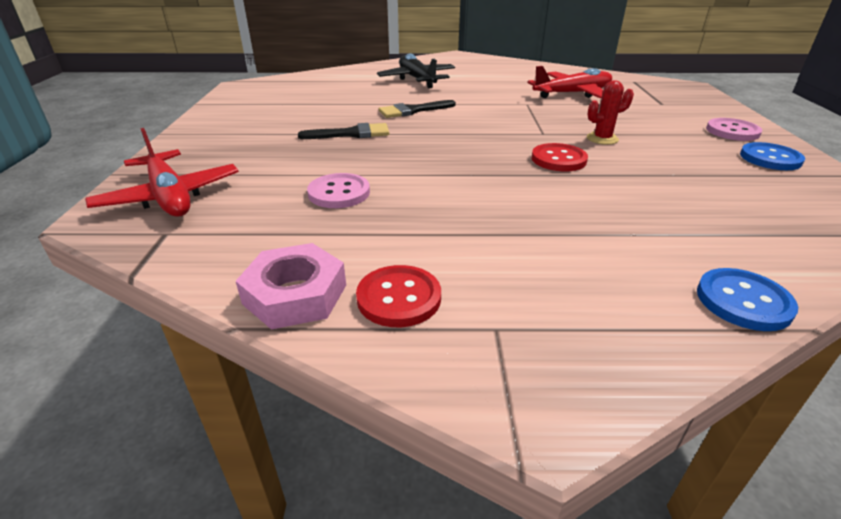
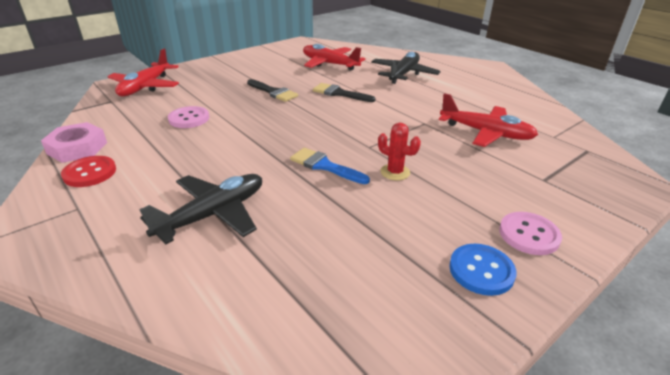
camera: 50 degrees right, 0 degrees up
red button [532,143,588,171] -> blue brush [290,148,370,184]
blue button [697,268,798,331] -> none
none -> black plane [139,174,262,244]
none -> red plane [303,44,365,71]

